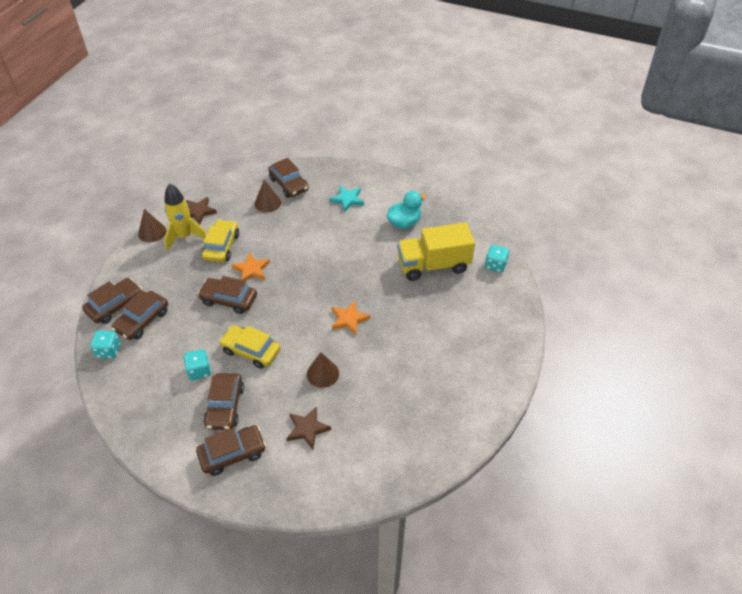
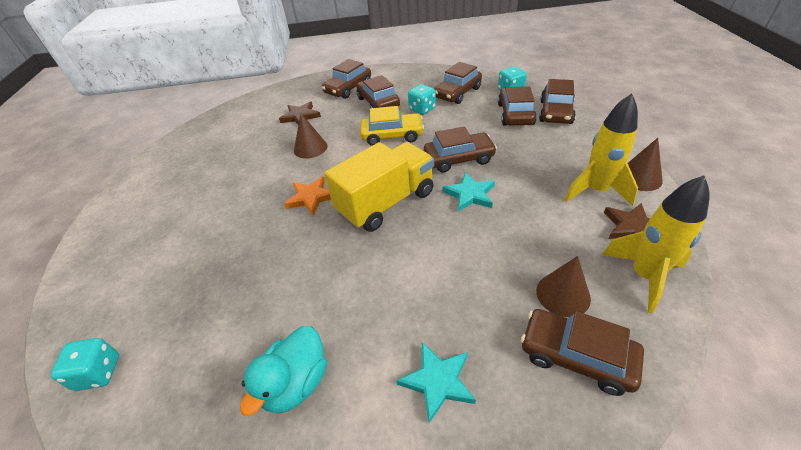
camera: 155 degrees right, 5 degrees down
yellow car [202,219,239,262] -> none
orange star [232,252,270,281] -> turquoise star [442,172,495,212]
yellow truck [397,222,475,281] -> yellow truck moved to [324,142,434,232]
none -> brown car [434,62,482,104]
none -> yellow rocket [602,176,710,314]

